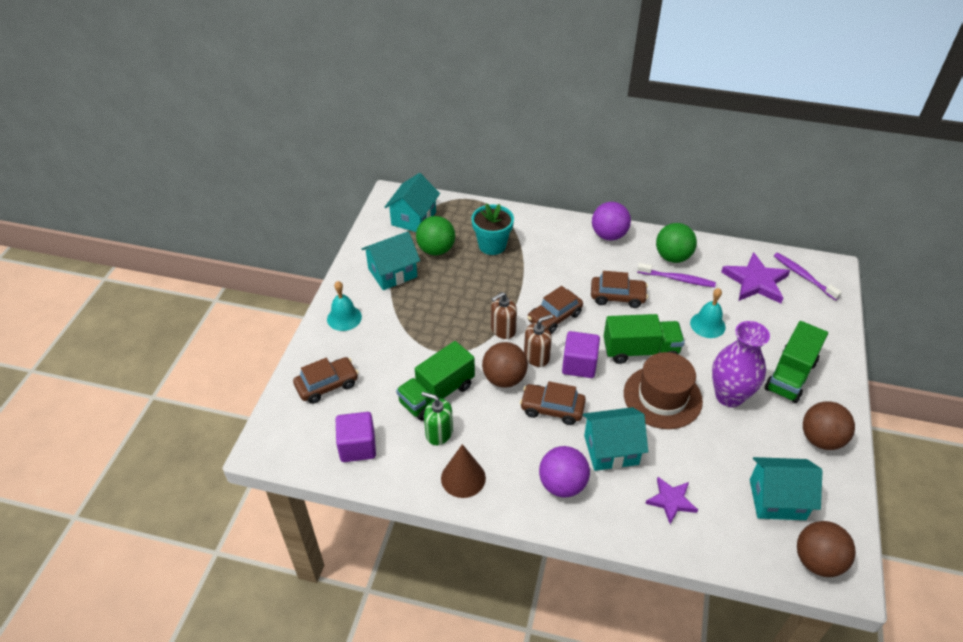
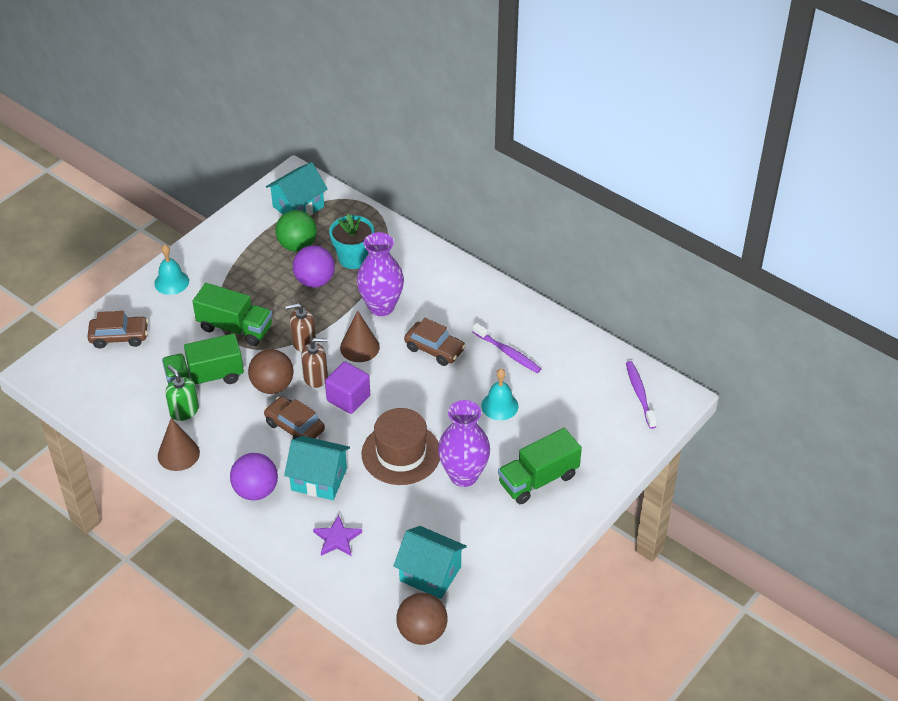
camera: 25 degrees right, 0 degrees up
purple cube [336,412,376,462] -> none
turquoise house [362,231,420,290] -> none
brown car [528,286,583,334] -> brown cone [340,310,380,362]
purple ball [592,202,631,240] -> purple ball moved to [293,245,335,288]
green truck [604,314,685,364] -> green truck moved to [193,283,272,346]
green ball [656,223,697,263] -> none
purple star [721,252,790,303] -> none
brown ball [803,401,855,450] -> none
none -> purple vase [357,232,404,316]

